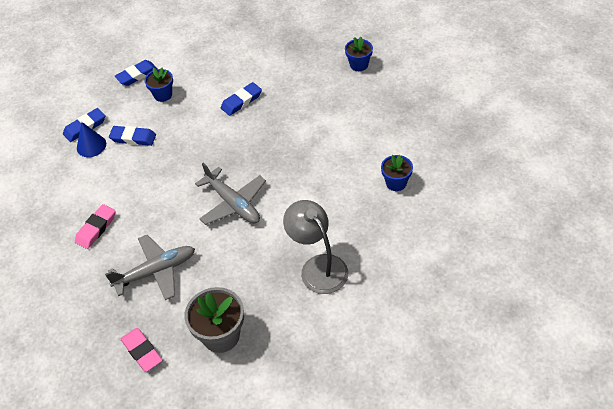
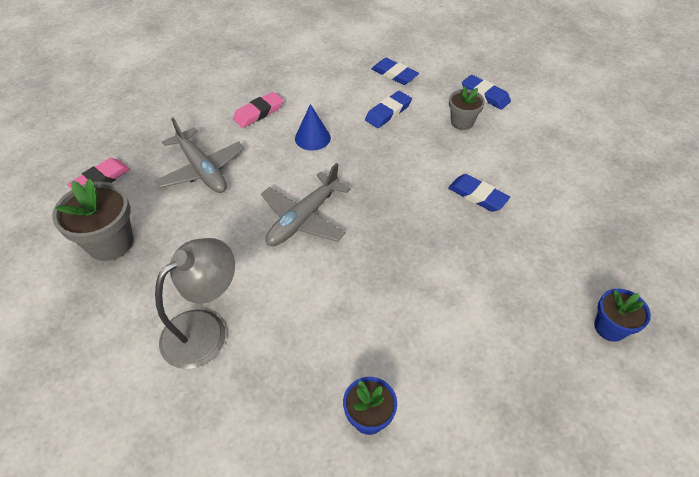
camera: 75 degrees right, 0 degrees up
pink eraser [75,204,116,249] -> pink eraser turned 60 degrees counterclockwise [233,92,283,128]
blue cone [77,122,106,157] -> blue cone moved to [295,104,331,151]
blue eraser [109,126,156,146] -> blue eraser turned 45 degrees clockwise [365,91,412,128]
blue flower pot [144,67,173,102] -> grey flower pot [449,86,485,130]

